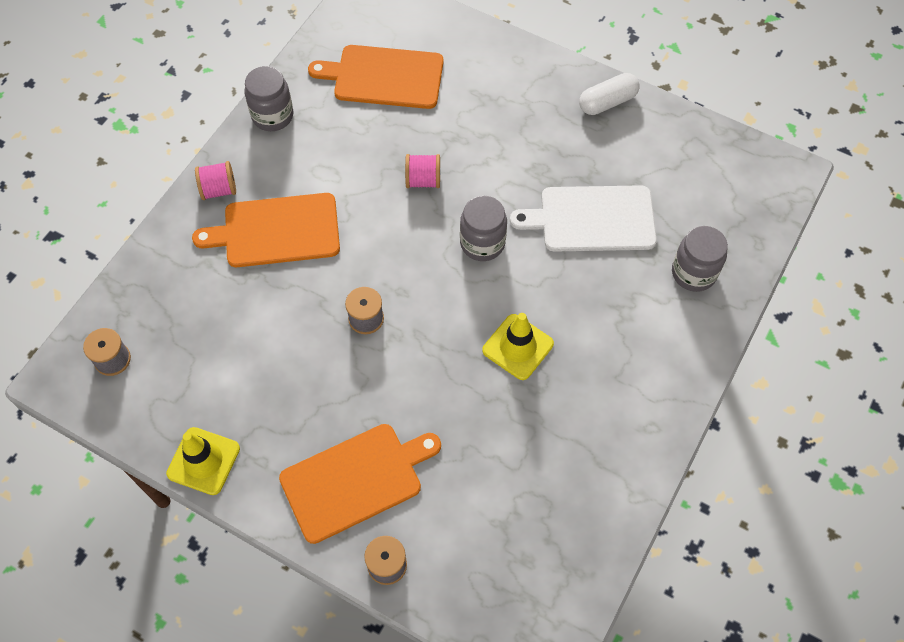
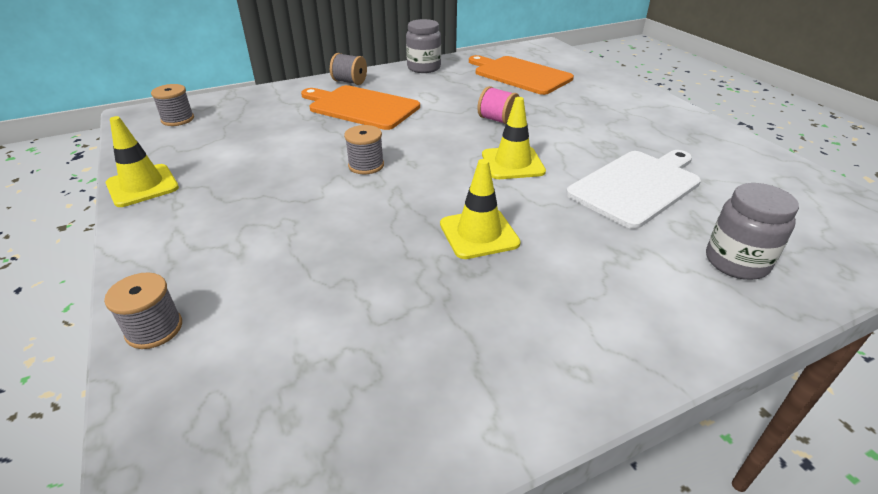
camera: 35 degrees right, 25 degrees down
pink spool [195,161,236,200] -> grey spool [330,53,367,85]
orange cutting board [279,424,441,544] -> none
grey jar [460,196,507,261] -> yellow traffic cone [482,97,546,179]
white cutting board [510,185,657,252] -> white cutting board turned 105 degrees clockwise [566,150,701,229]
white capsule [579,73,640,115] -> none

